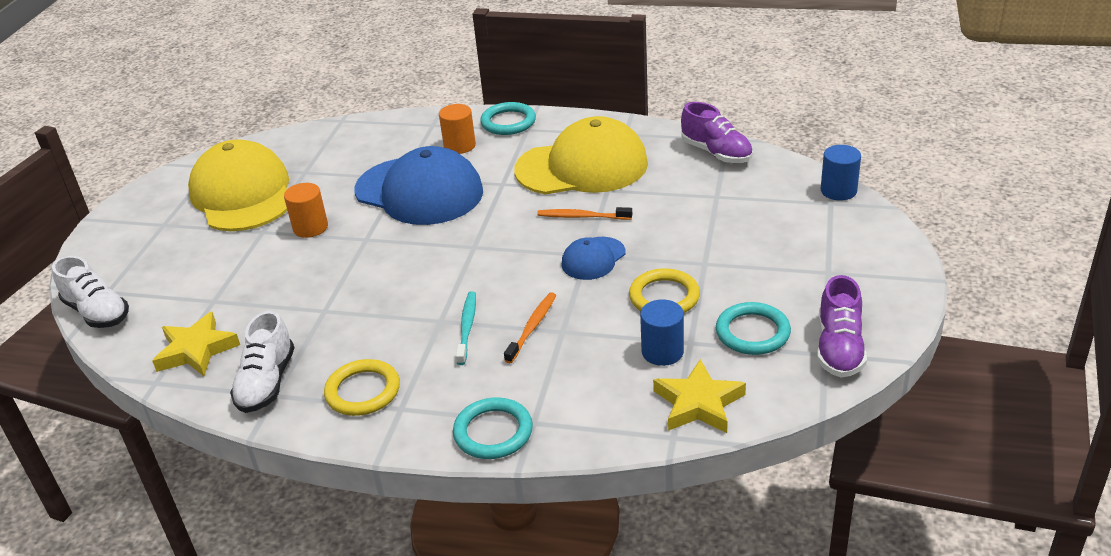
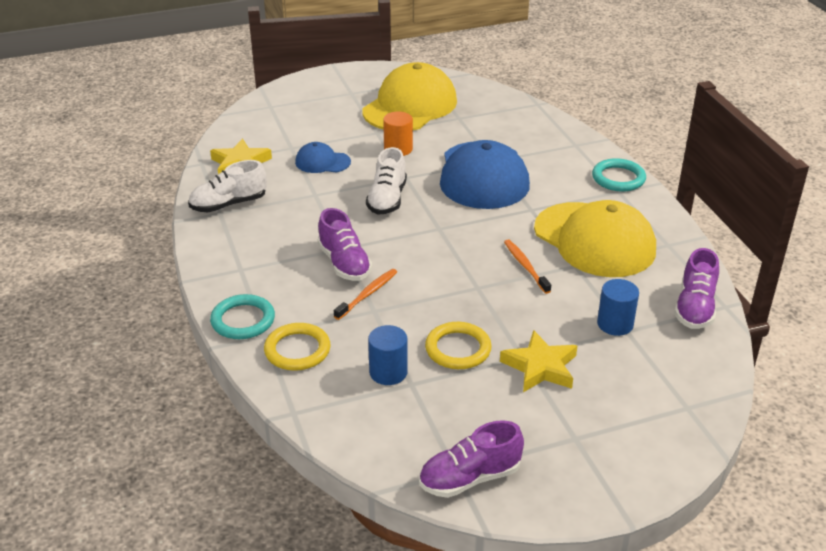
camera: 55 degrees right, 0 degrees up
white shoe [52,256,129,328] -> white shoe moved to [366,147,407,215]
yellow ring [324,359,400,416] -> yellow ring moved to [264,323,331,371]
orange cylinder [439,104,476,154] -> none
turquoise toothbrush [456,291,476,365] -> purple shoe [318,208,372,281]
orange toothbrush [504,292,556,363] -> orange toothbrush turned 45 degrees counterclockwise [334,269,397,320]
blue cap [562,237,626,280] -> blue cap moved to [295,142,351,173]
yellow star [653,359,746,433] -> yellow star moved to [500,330,577,392]
turquoise ring [716,302,791,355] -> none
blue cylinder [821,145,861,201] -> blue cylinder moved to [597,279,639,336]

